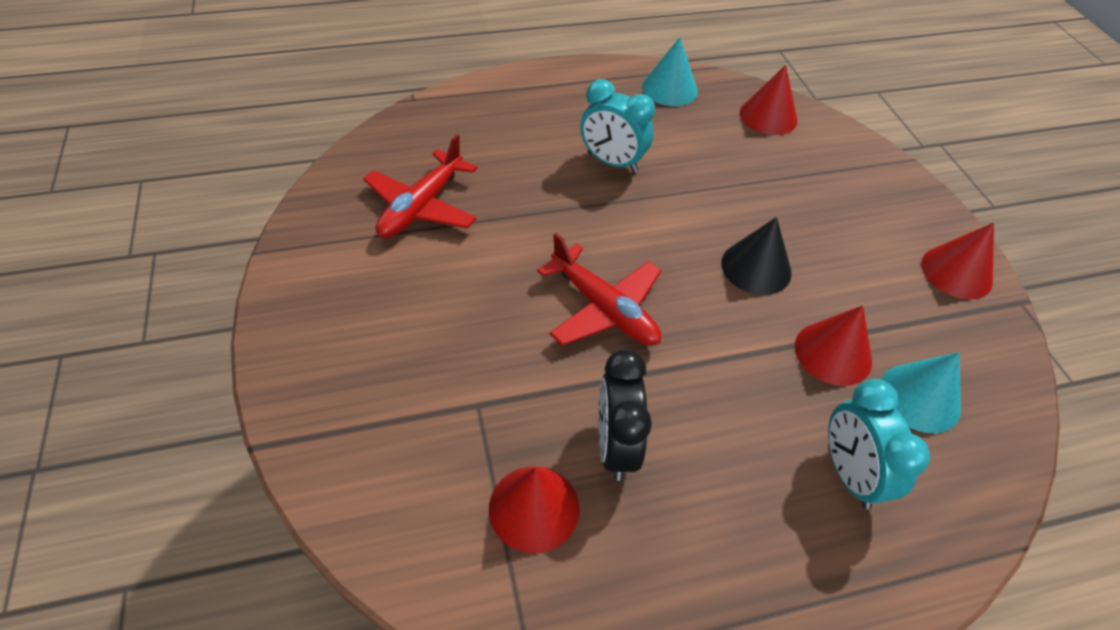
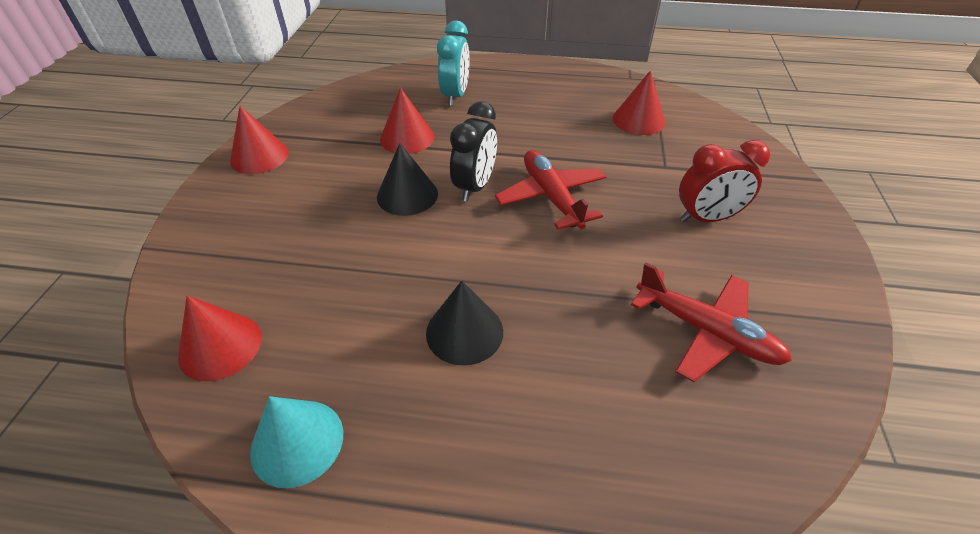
camera: 155 degrees left, 5 degrees down
red plane [363,134,478,238] -> red plane turned 75 degrees clockwise [631,262,792,382]
turquoise clock [580,79,655,172] -> black cone [426,281,503,365]
black clock [598,349,652,481] -> black clock moved to [450,101,497,201]
turquoise cone [881,352,961,433] -> none
none -> red clock [679,140,770,222]

